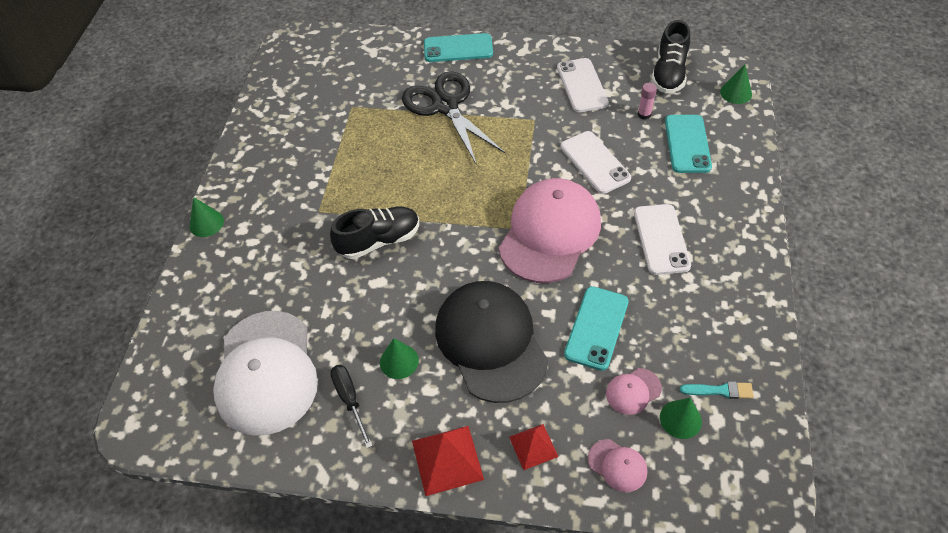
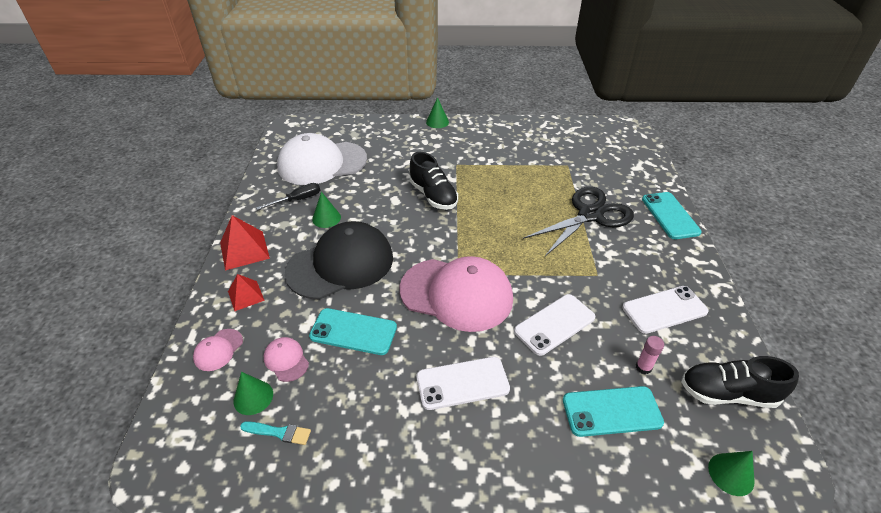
camera: 80 degrees right, 10 degrees down
turquoise brush [680,381,754,399] -> turquoise brush turned 75 degrees counterclockwise [240,421,311,445]

